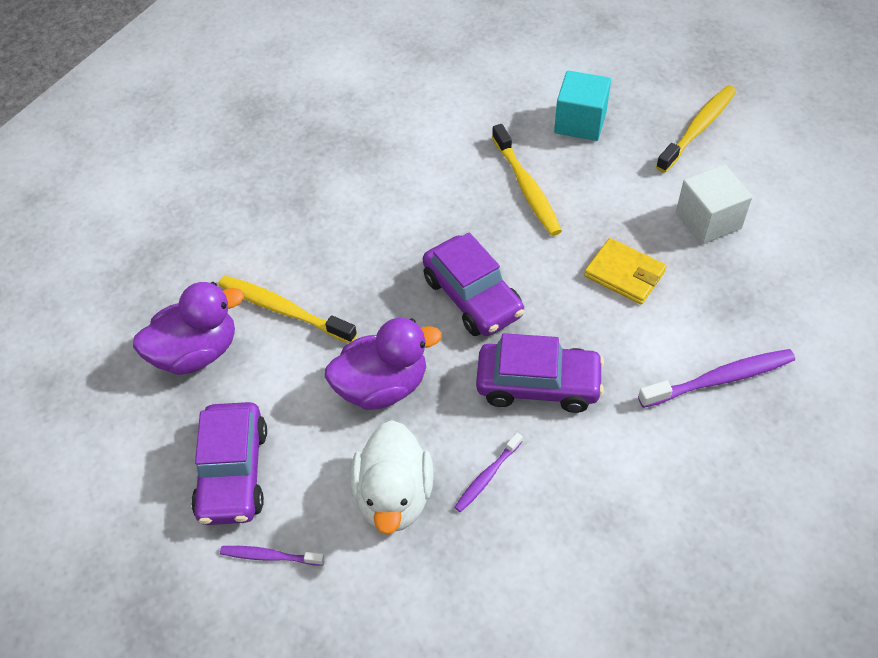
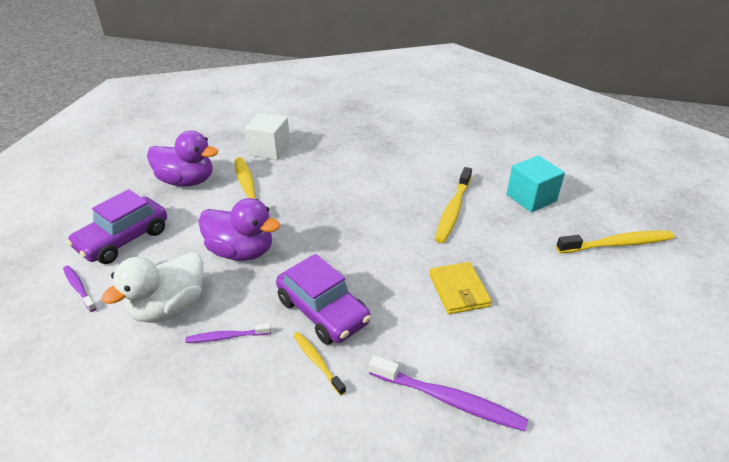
camera: 40 degrees right, 15 degrees down
purple car [423,232,525,336] -> none
white cube [676,164,753,244] -> white cube moved to [245,112,290,160]
none -> yellow toothbrush [293,332,346,396]

